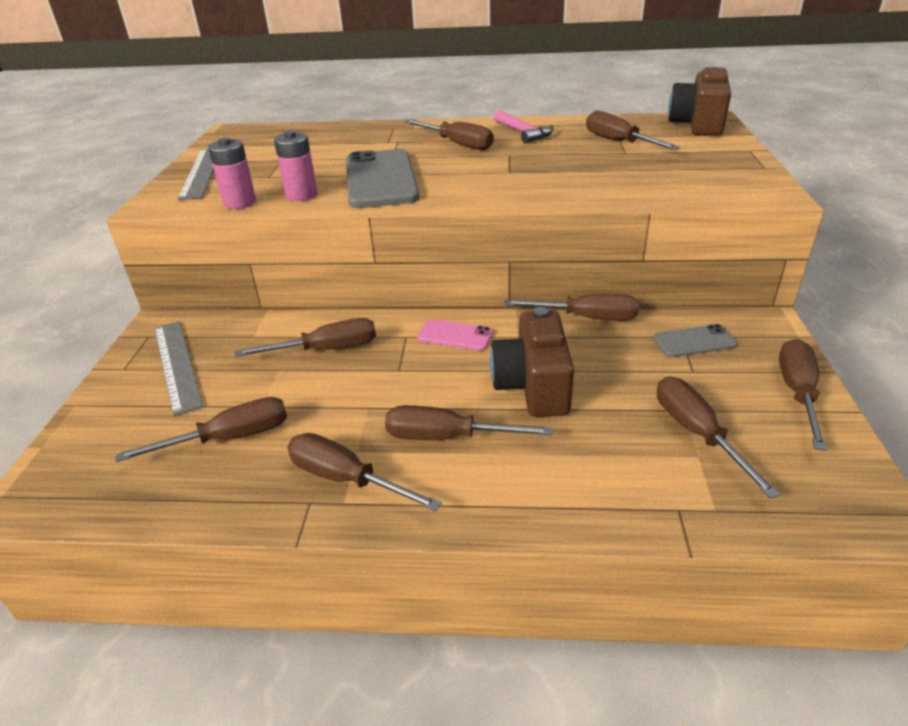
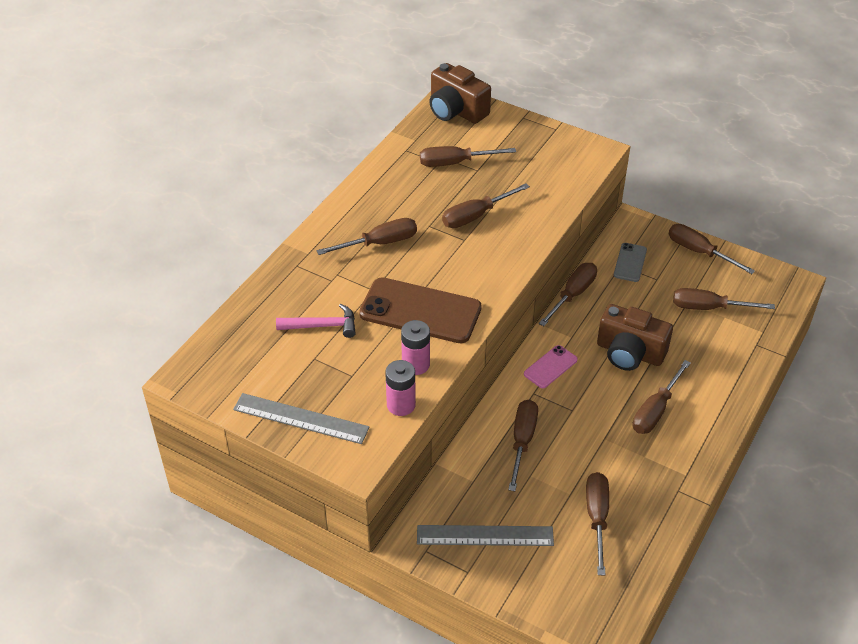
camera: 65 degrees left, 10 degrees up
brown screwdriver [287,433,442,512] -> brown screwdriver moved to [442,183,530,228]
grey phone [346,149,420,208] -> brown phone [359,277,482,343]
pink hammer [494,110,554,143] -> pink hammer moved to [276,304,356,338]

